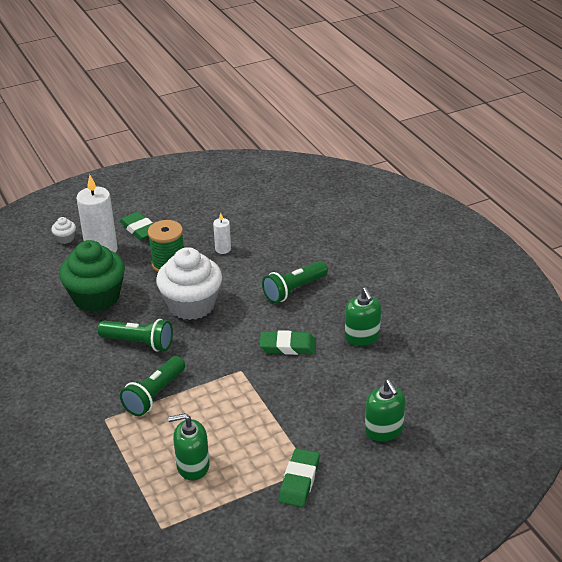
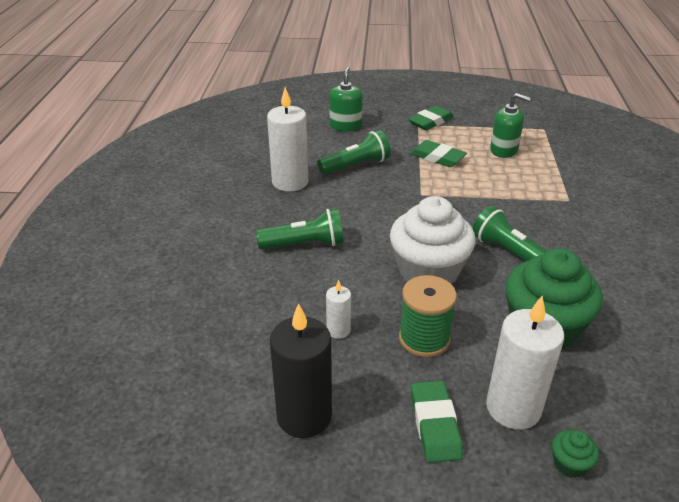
camera: 150 degrees left, 0 degrees up
white cupcake [51,217,76,244] -> green cupcake [552,430,599,478]
green flashlight [120,356,185,416] -> green flashlight moved to [317,130,391,175]
green eraser [260,330,316,355] -> green eraser moved to [410,140,467,167]
green soap dispenser [345,287,381,346] -> white candle [267,87,308,192]
none -> black candle [270,303,332,438]

